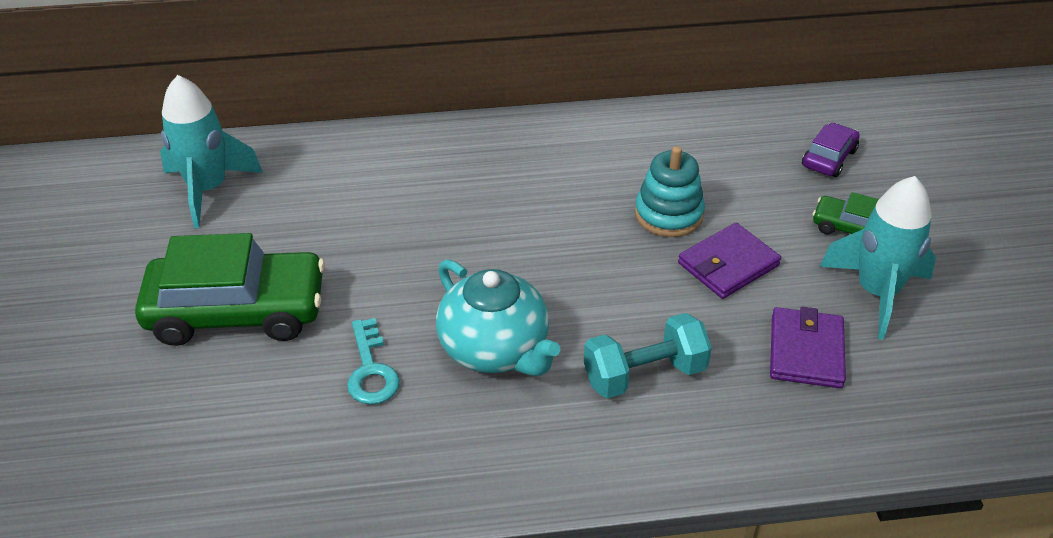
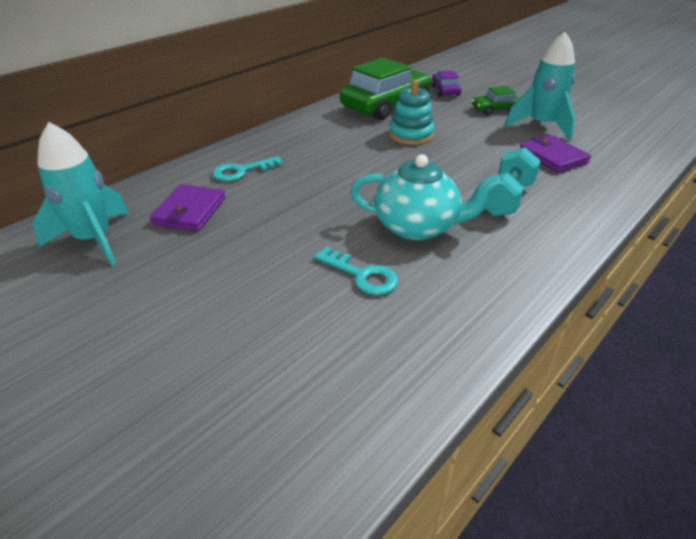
camera: 40 degrees left, 5 degrees down
green car [135,233,325,346] -> green car moved to [340,57,431,120]
purple wallet [678,223,781,299] -> purple wallet moved to [150,184,226,231]
none -> turquoise key [213,156,283,181]

